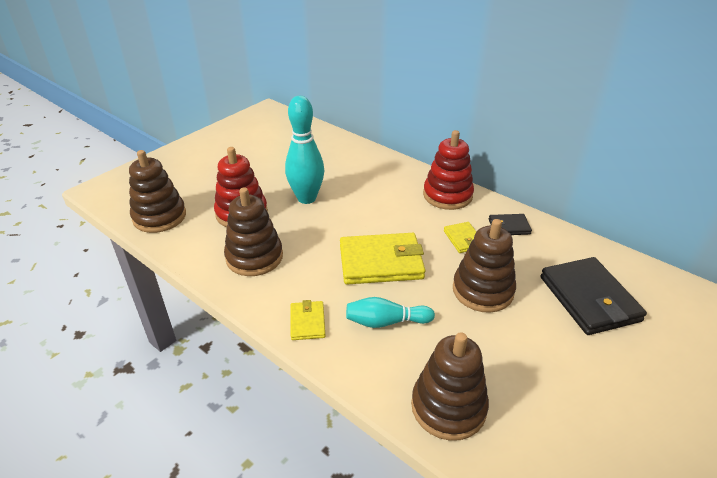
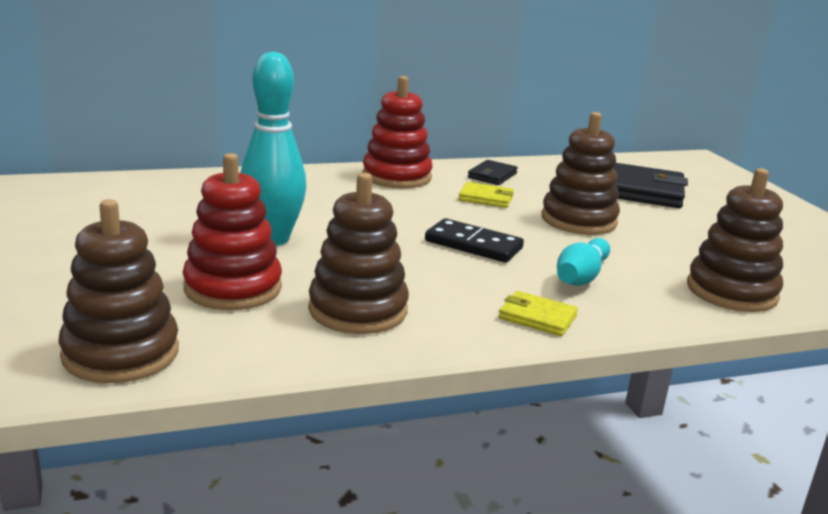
camera: 60 degrees left, 15 degrees down
yellow wallet [340,233,425,284] -> black domino [425,218,524,262]

